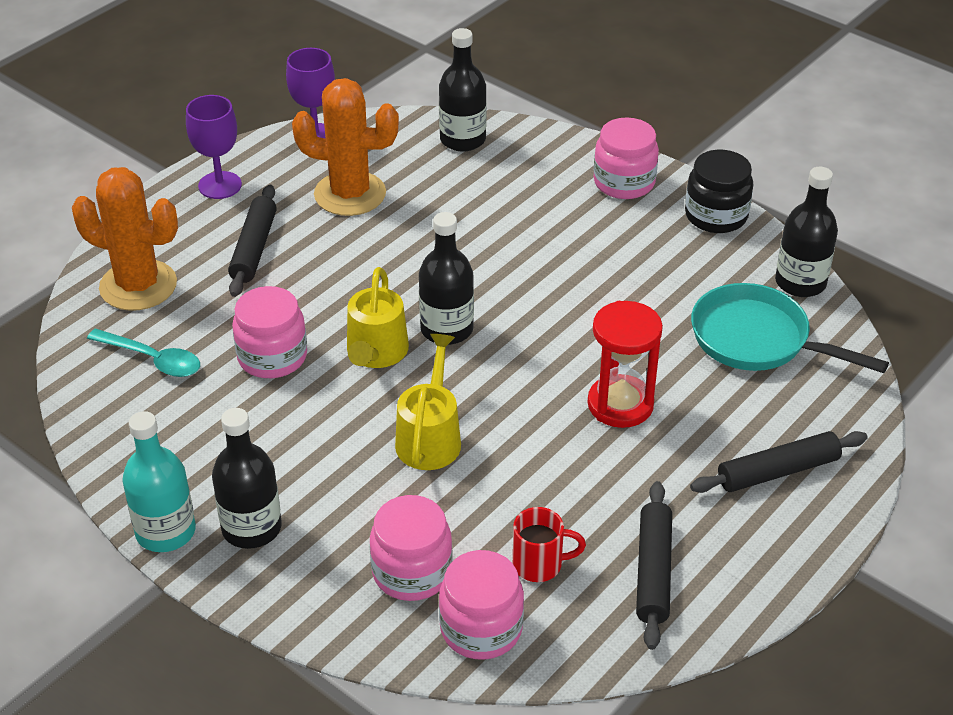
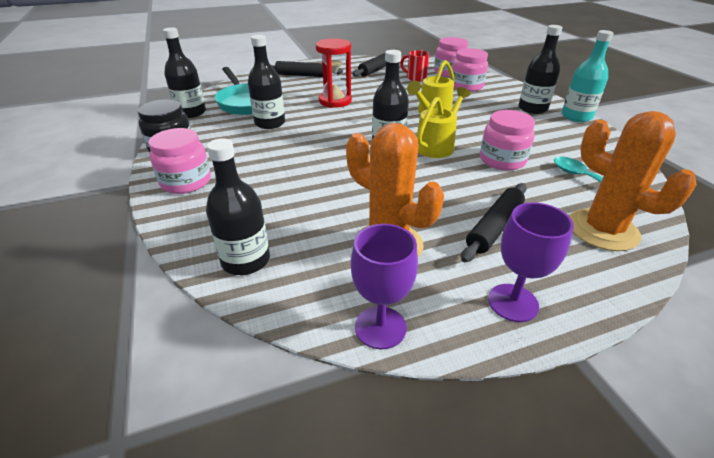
camera: 150 degrees left, 5 degrees down
none -> black bottle [248,35,285,129]

